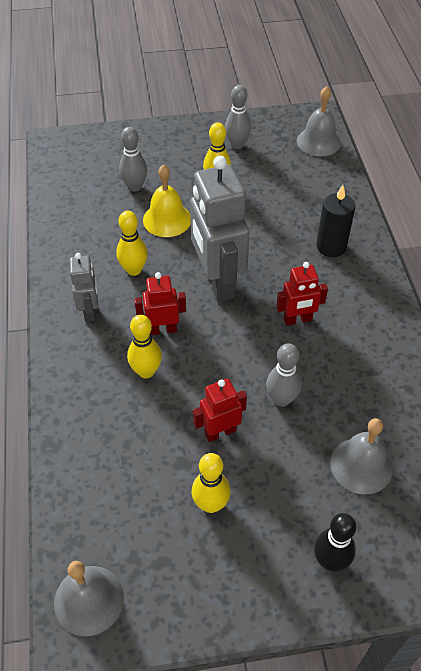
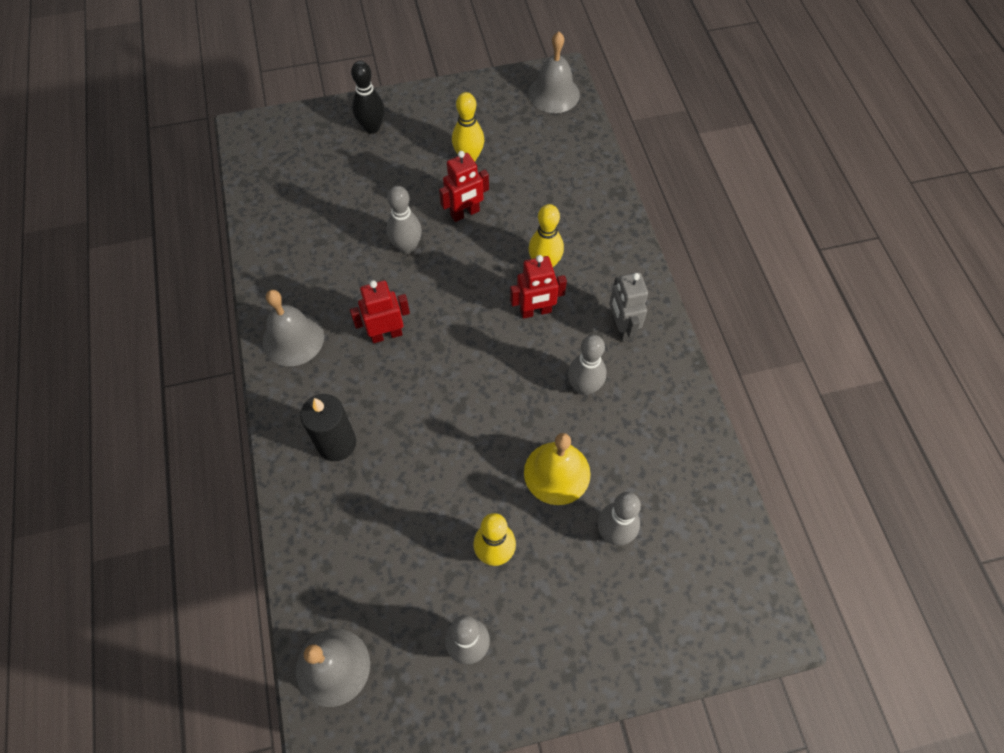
camera: 175 degrees right, 10 degrees up
yellow bowling pin [117,211,148,276] -> grey bowling pin [568,335,606,395]
grey robot [190,156,250,302] -> none
grey bell [330,418,393,495] -> grey bell moved to [263,290,324,366]

